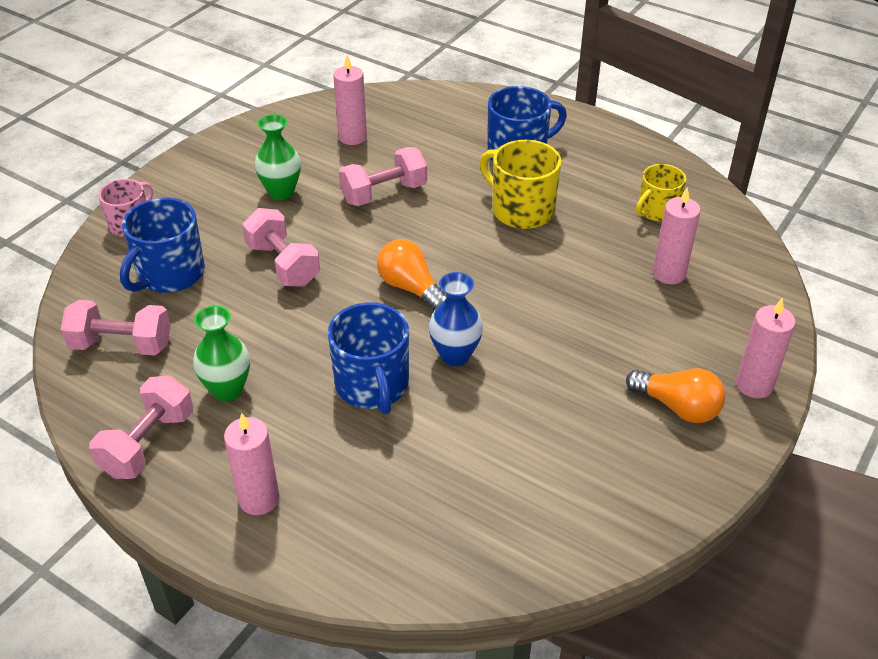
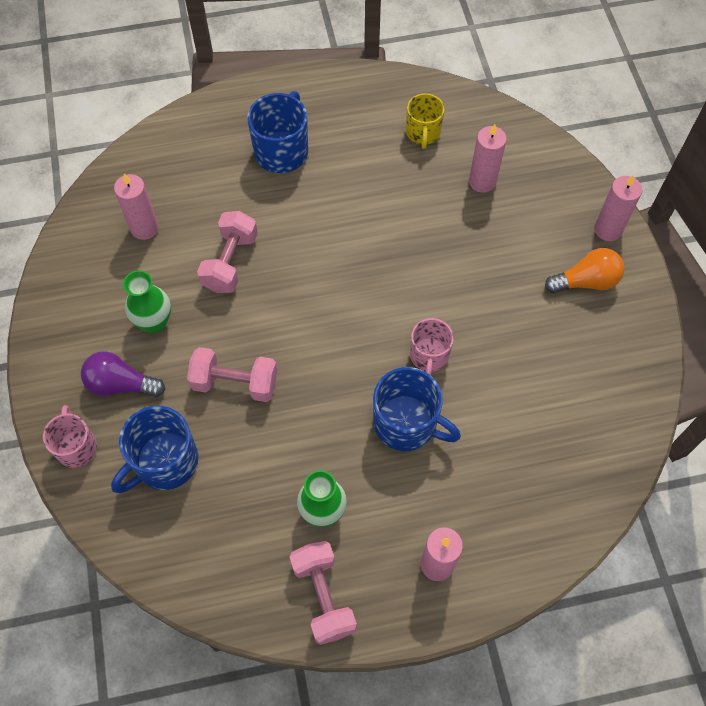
camera: 45 degrees left, 20 degrees up
pink dumbbell [61,300,171,356] -> none
blue mug [120,198,205,293] -> blue mug turned 60 degrees clockwise [111,406,198,493]
orange light bulb [377,239,448,311] -> none
blue vase [429,272,483,366] -> pink mug [410,318,454,375]
yellow mug [480,140,561,229] -> none
none -> purple light bulb [81,351,165,397]

